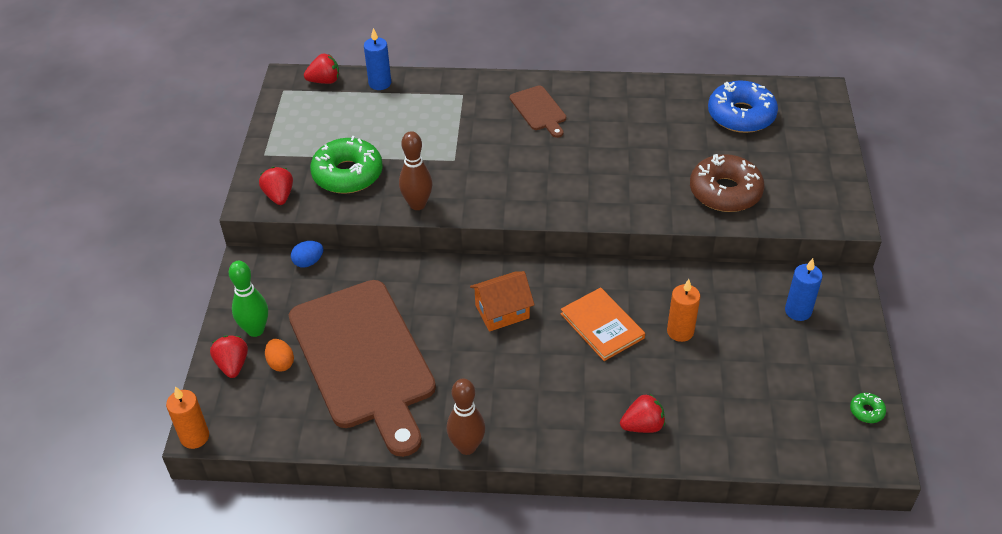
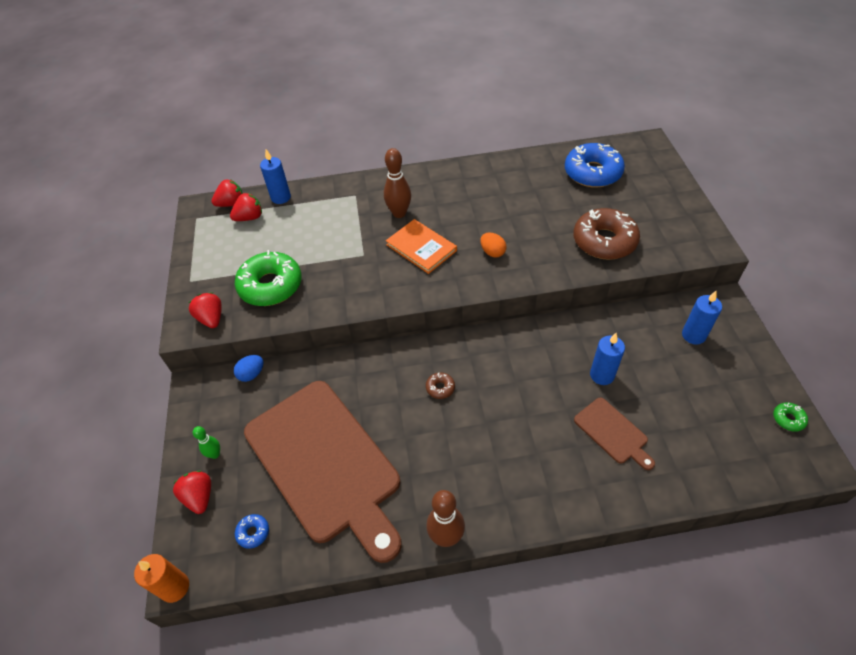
camera: 10 degrees left, 5 degrees up
green bowling pin [229,261,268,337] -> green bowling pin [193,426,220,459], size x0.57
orange egg [265,339,294,372] -> orange egg moved to [480,233,506,257]
brown bowling pin [399,131,433,210] -> brown bowling pin moved to [384,148,411,218]
orange house [470,271,534,332] -> brown donut [426,372,455,399]
brown cutting board [510,85,566,138] -> brown cutting board moved to [574,398,655,470]
orange book [560,287,645,361] -> orange book moved to [386,219,457,274]
red strawberry [620,394,665,433] -> red strawberry moved to [230,193,262,221]
orange candle [667,279,700,342] -> blue candle [590,333,625,385]
none -> blue donut [235,514,269,549]

